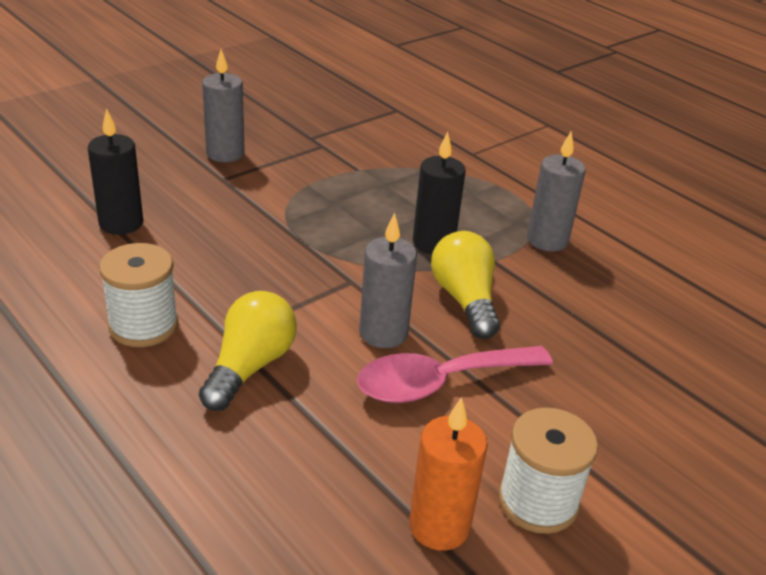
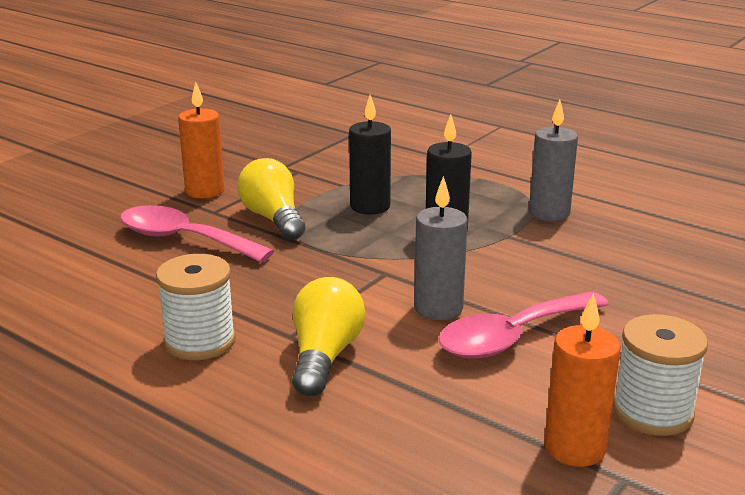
camera: 10 degrees left, 10 degrees down
black candle [88,109,143,235] -> black candle moved to [349,95,391,214]
grey candle [202,49,245,162] -> orange candle [178,82,225,198]
yellow light bulb [431,231,500,339] -> yellow light bulb moved to [237,158,305,240]
none -> pink spoon [120,205,274,263]

